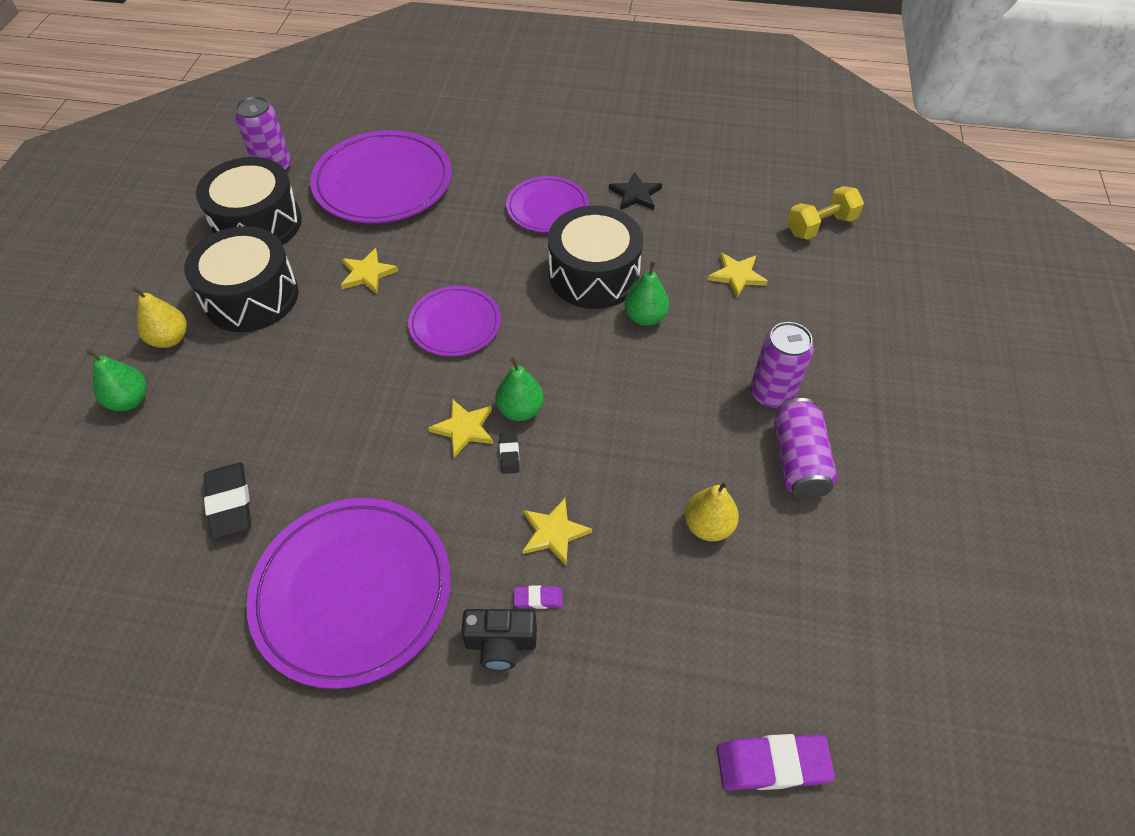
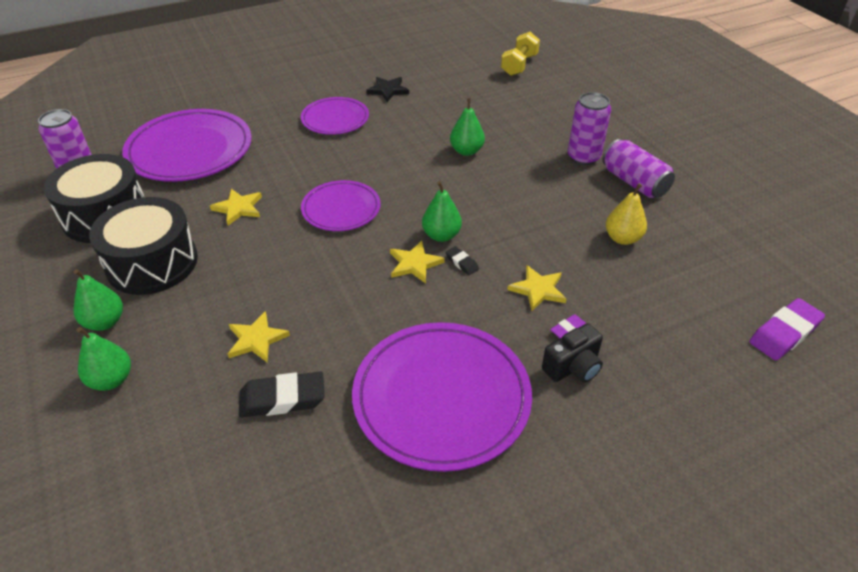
camera: 35 degrees left, 10 degrees down
yellow pear [132,286,187,348] -> green pear [74,269,123,331]
black eraser [204,462,251,539] -> black eraser turned 45 degrees counterclockwise [239,372,325,418]
black drum [548,206,643,309] -> none
yellow star [708,253,768,298] -> yellow star moved to [228,311,290,362]

